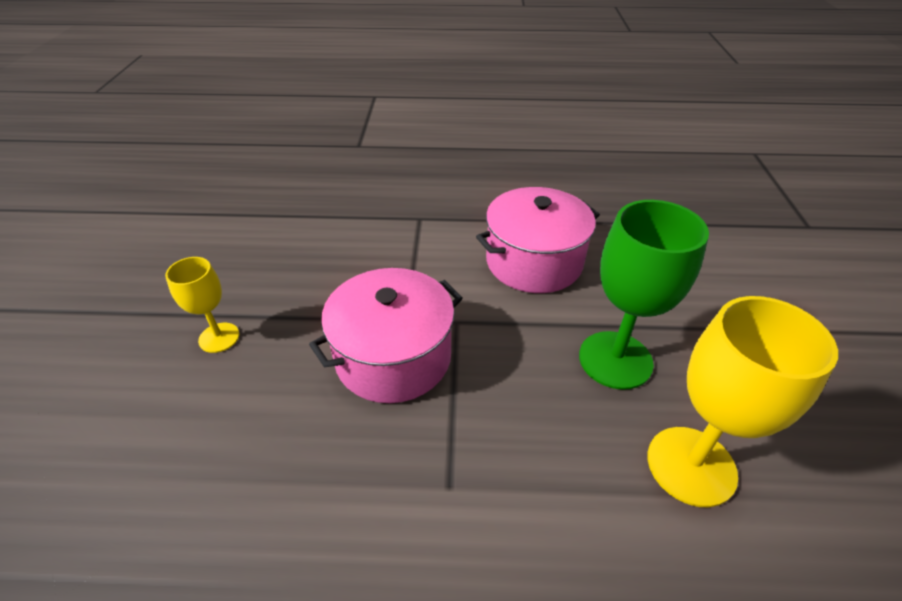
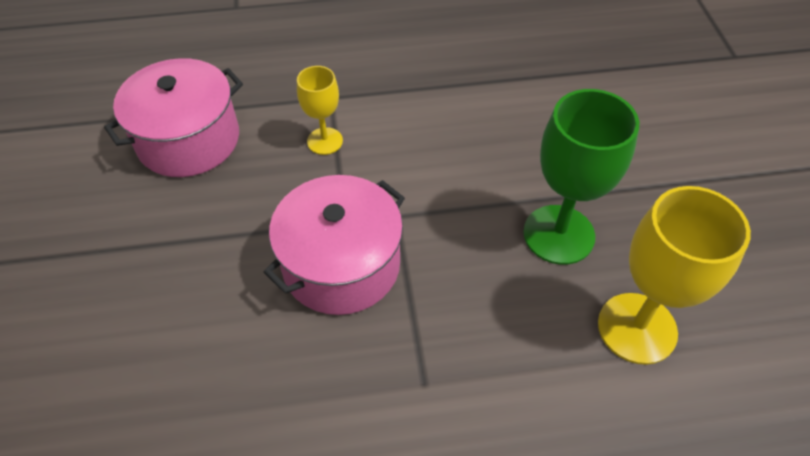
camera: 10 degrees left, 10 degrees up
yellow goblet [165,257,239,353] -> yellow goblet moved to [297,66,343,155]
pink pot [476,187,600,293] -> pink pot moved to [104,58,243,177]

